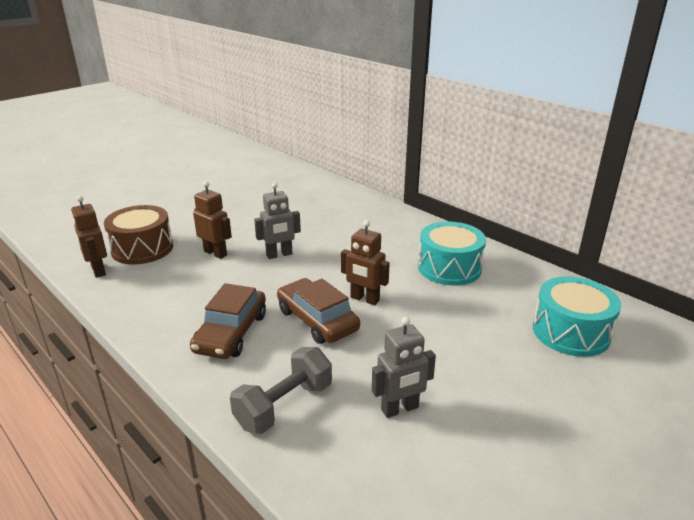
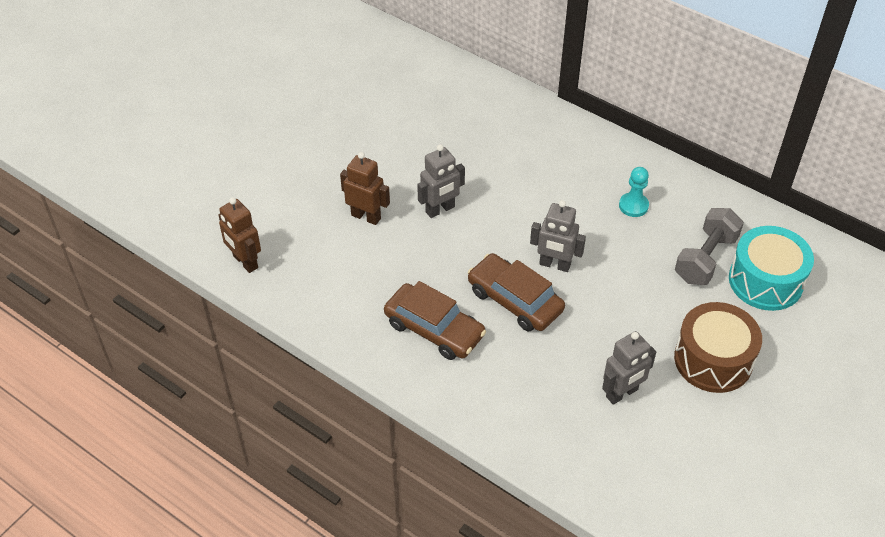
camera: 10 degrees left, 20 degrees up
brown drum [104,205,173,265] -> brown drum moved to [674,302,762,393]
brown car [190,283,266,359] -> brown car turned 60 degrees counterclockwise [384,281,486,360]
grey dumbbell [230,347,332,434] -> grey dumbbell moved to [675,208,744,285]
brown robot [341,220,390,305] -> grey robot [530,200,586,272]
turquoise drum [418,222,486,286] -> turquoise pawn [619,167,649,217]

